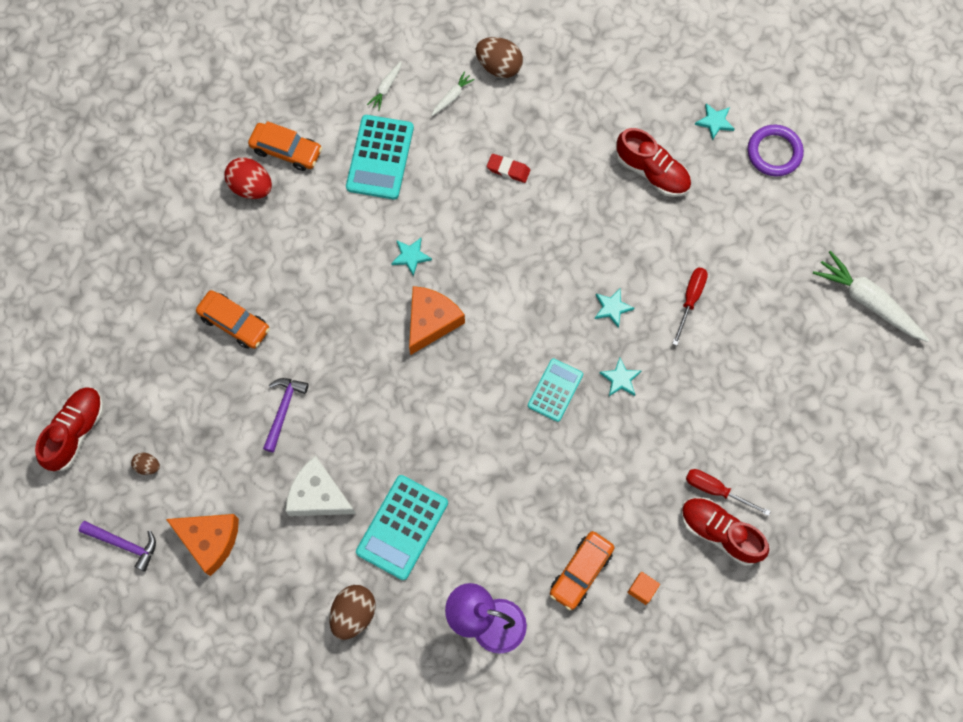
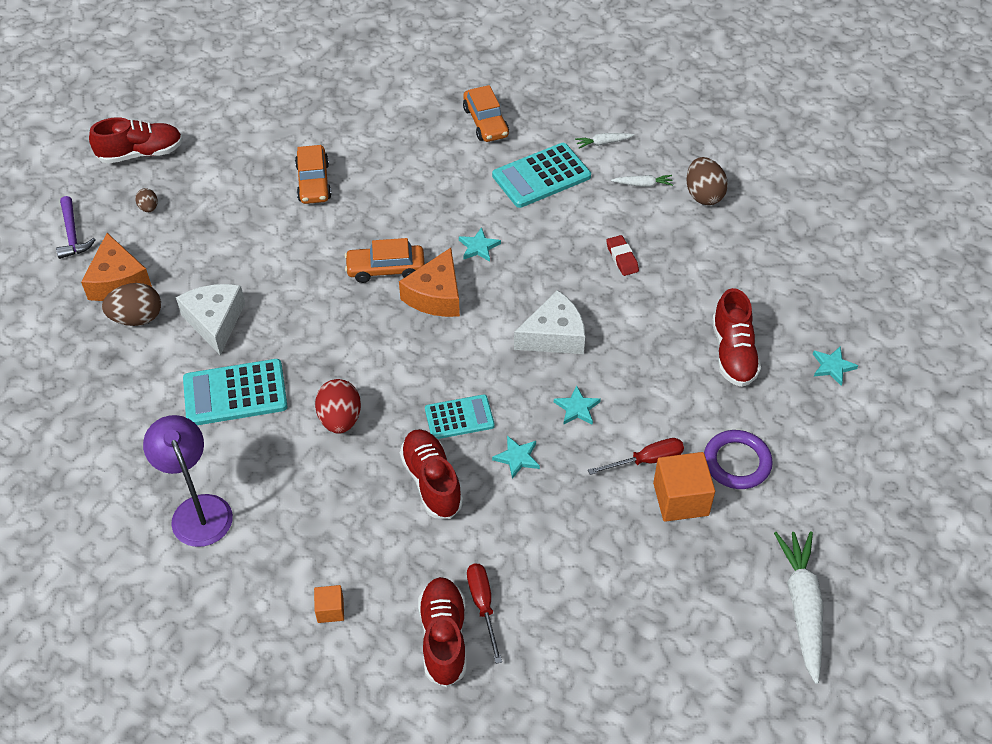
camera: 50 degrees right, 20 degrees down
red egg [224,158,272,199] -> red egg moved to [315,379,361,434]
purple hammer [263,378,309,453] -> none
brown egg [329,585,375,640] -> brown egg moved to [102,283,161,326]
orange cheese [409,286,465,355] -> orange cheese turned 120 degrees clockwise [399,248,460,317]
orange car [550,531,614,610] -> orange car moved to [345,238,425,283]
purple ring [748,125,804,176] -> purple ring moved to [704,430,773,489]
none -> red shoe [400,429,463,519]
none -> white cheese [514,290,585,354]
none -> orange cube [653,452,715,522]

